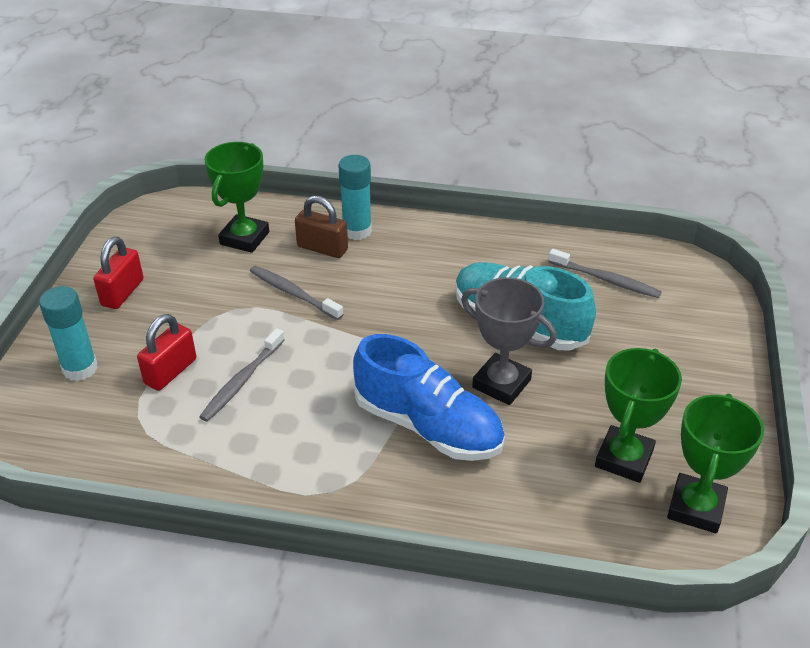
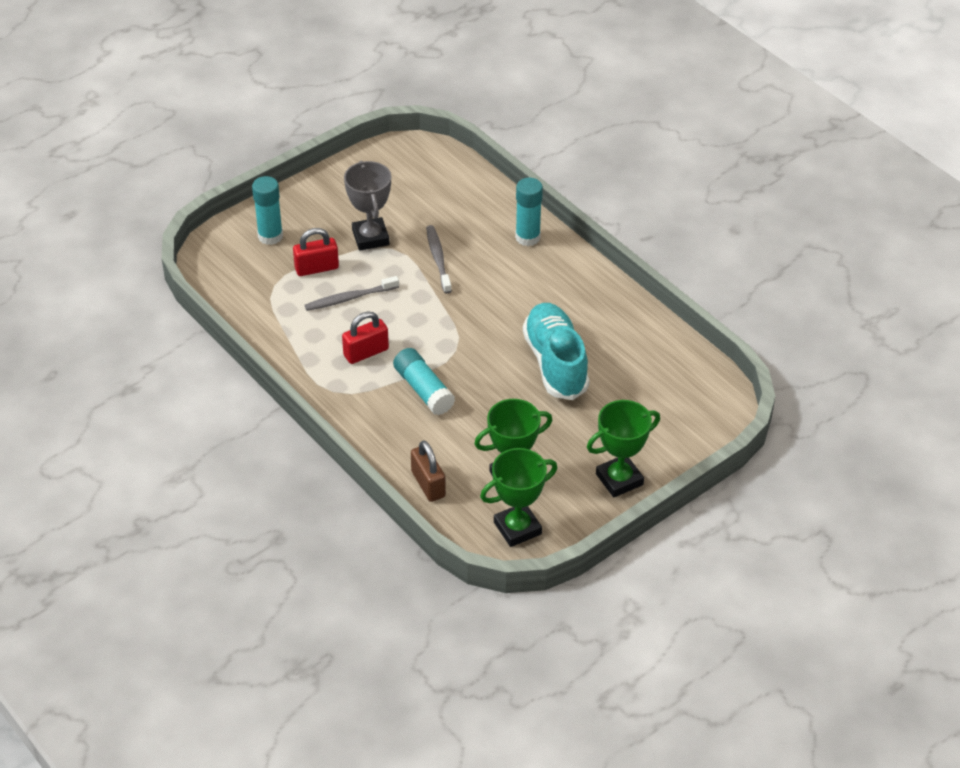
camera: 40 degrees right, 5 degrees up
red padlock [93,237,144,309] -> red padlock moved to [342,312,389,364]
green trophy [204,142,269,253] -> green trophy moved to [587,400,660,497]
brown padlock [295,195,348,258] -> brown padlock moved to [411,441,446,502]
blue shoe [353,334,505,461] -> turquoise glue stick [393,348,455,415]
grey trophy [461,277,557,405] -> grey trophy moved to [344,161,391,251]
grey toothbrush [548,249,662,298] -> none

